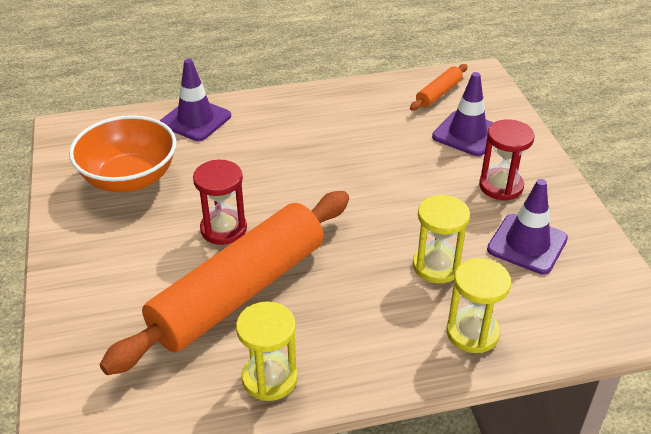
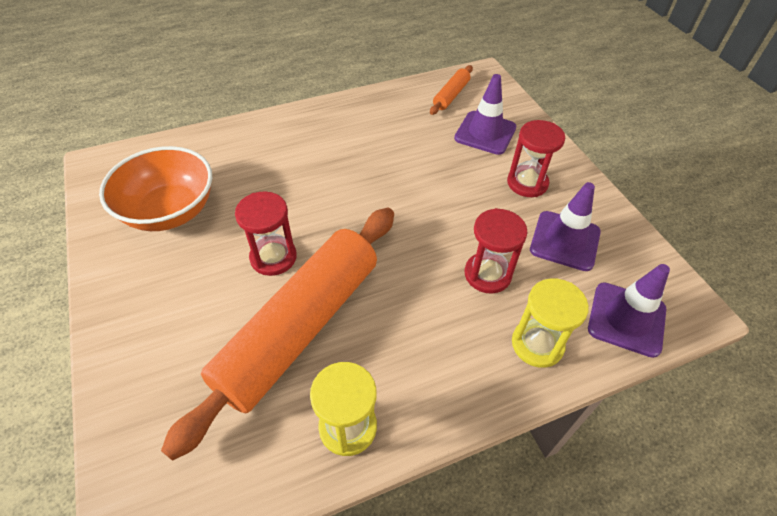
camera: 10 degrees left, 10 degrees up
purple traffic cone [160,59,231,141] -> purple traffic cone moved to [588,264,670,358]
yellow hourglass [413,194,470,284] -> red hourglass [465,208,528,294]

